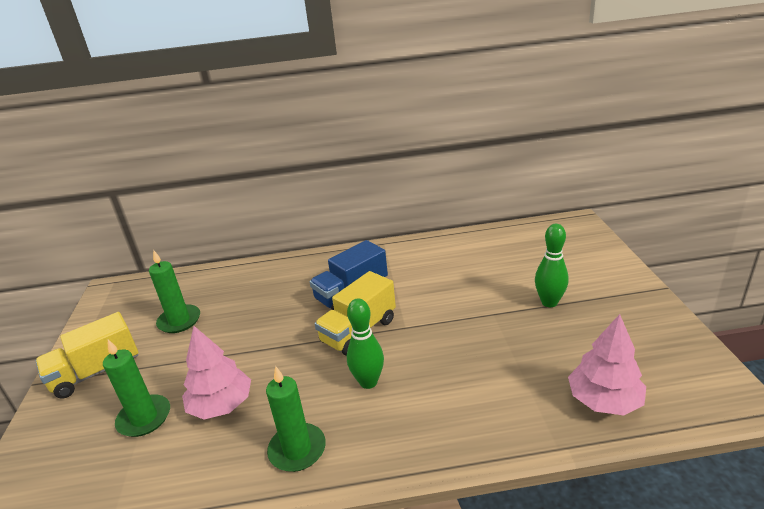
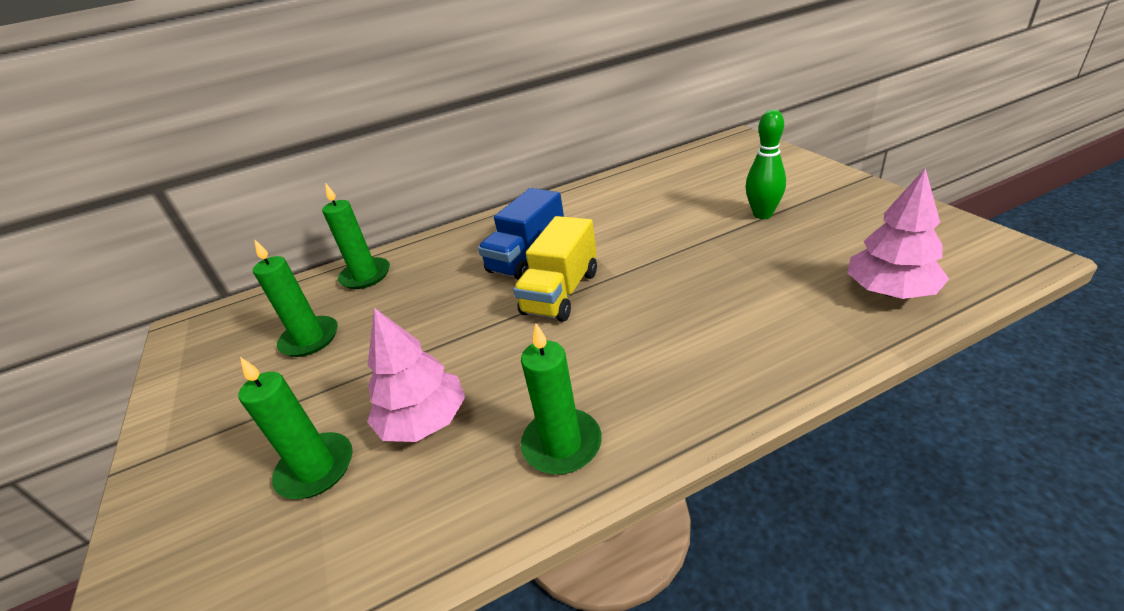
camera: 15 degrees left, 5 degrees up
yellow truck [36,312,138,399] -> none
green bowling pin [347,298,384,389] -> none
none -> green candle [322,183,390,289]

